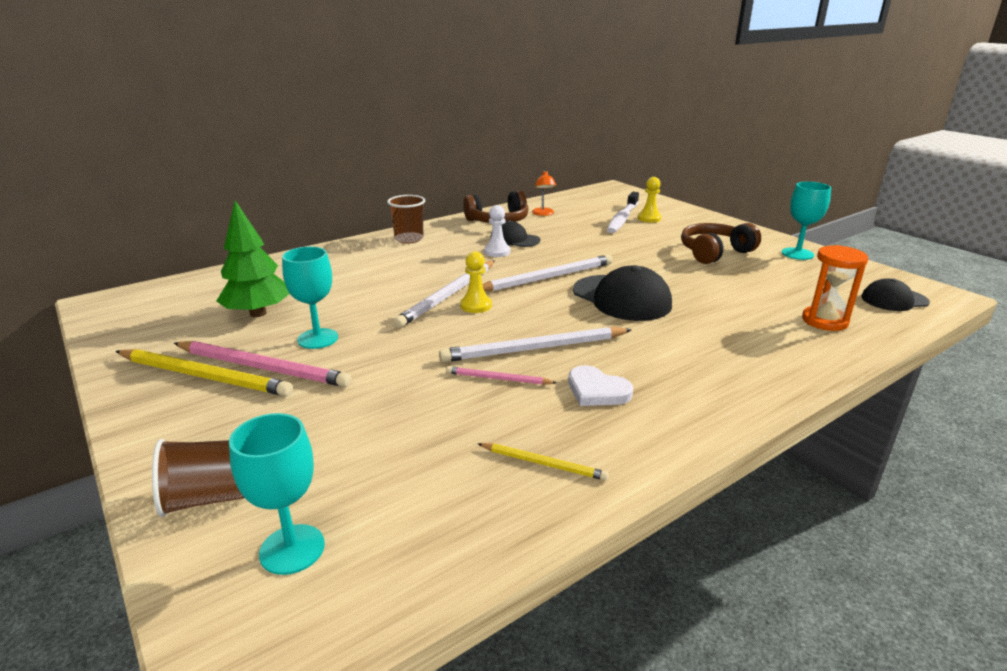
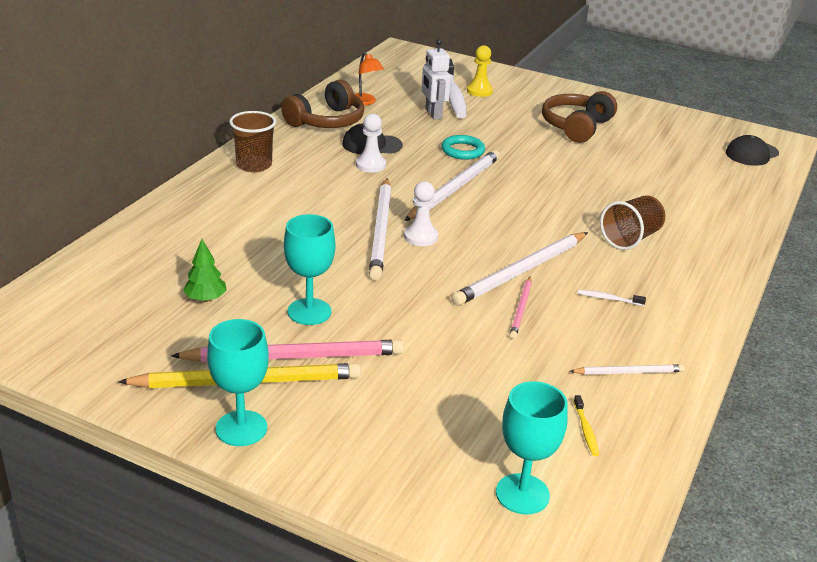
camera: 30 degrees left, 5 degrees up
brown cup [152,439,244,517] -> brown cup moved to [600,195,665,250]
green tree [216,201,290,317] -> green tree [183,239,227,302], size x0.52
pink pencil [446,366,557,385] -> pink pencil turned 60 degrees counterclockwise [509,276,532,339]
yellow pawn [460,251,492,313] -> white pawn [404,181,438,246]
yellow pencil [478,443,609,481] -> white pencil [569,364,685,375]
white heart [568,365,633,406] -> white toothbrush [577,290,646,306]
black cap [573,265,672,321] -> none
turquoise goblet [782,182,831,260] -> turquoise goblet moved to [207,319,269,446]
orange hourglass [802,245,868,331] -> none
none -> white robot [421,39,451,120]
none -> turquoise ring [441,135,485,160]
none -> yellow toothbrush [573,395,599,456]

